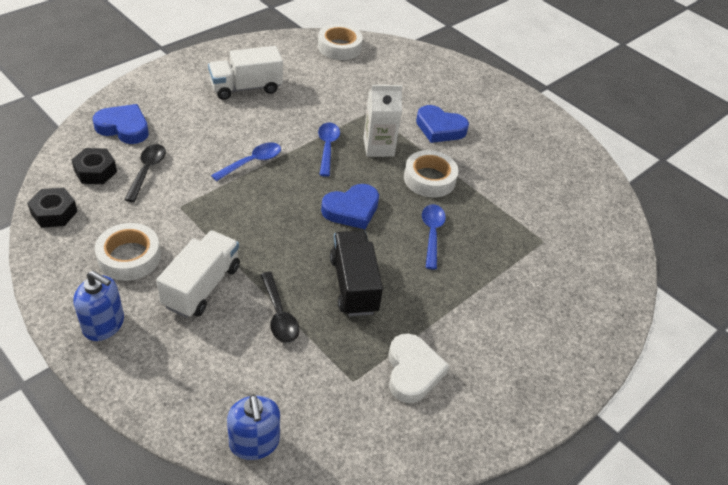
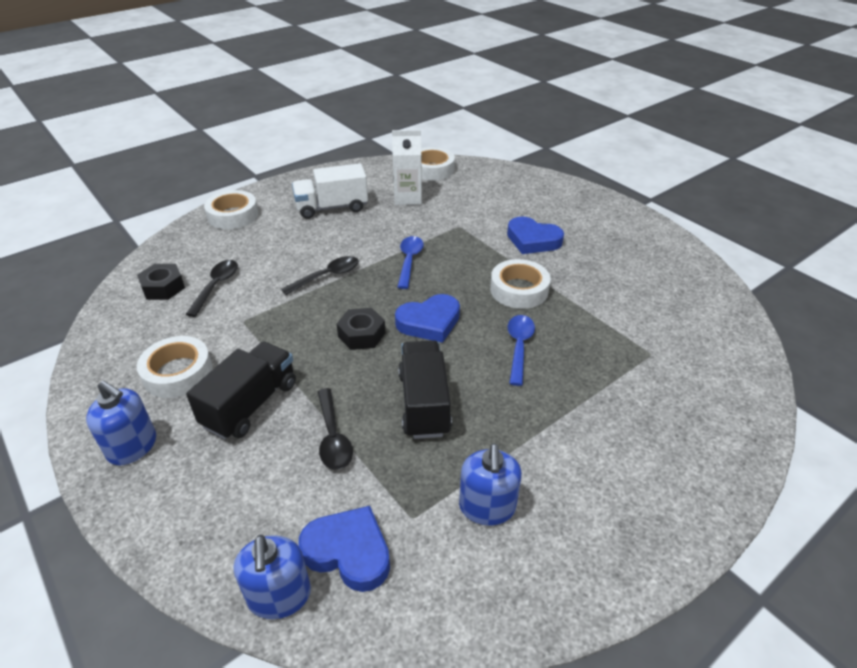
camera: 10 degrees right, 5 degrees down
black nut [27,188,78,228] -> black nut moved to [337,308,386,350]
blue heart [93,104,149,144] -> blue heart moved to [298,506,390,592]
white truck [156,231,240,318] -> black truck [186,342,296,439]
blue spoon [211,143,281,181] -> black spoon [281,256,359,295]
white carton [363,85,402,157] -> white carton moved to [392,130,422,205]
white heart [388,333,449,403] -> blue soap dispenser [459,443,522,526]
none -> white tape [204,190,259,229]

